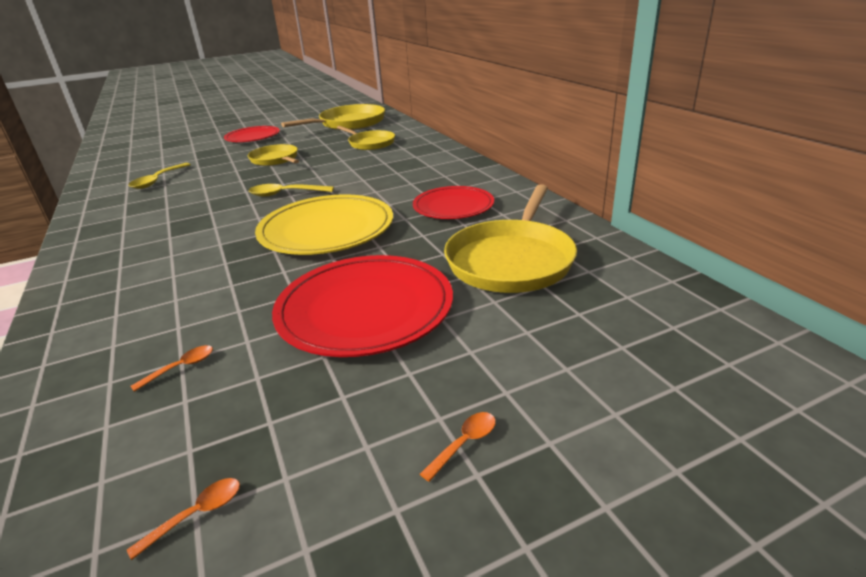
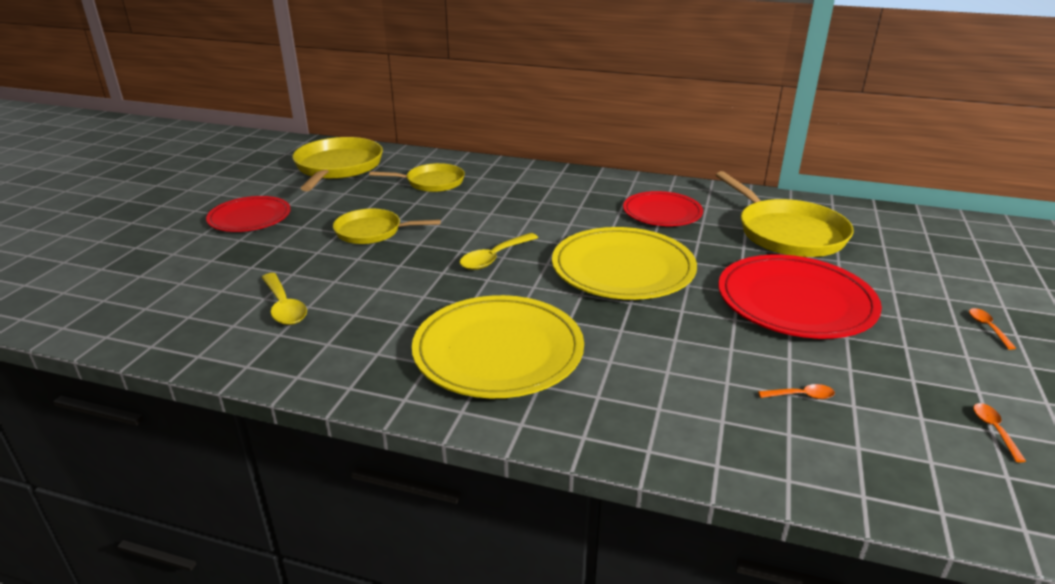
camera: 50 degrees left, 0 degrees up
orange spoon [131,345,213,392] -> orange spoon turned 90 degrees clockwise [758,384,835,399]
none -> yellow plate [412,295,584,398]

